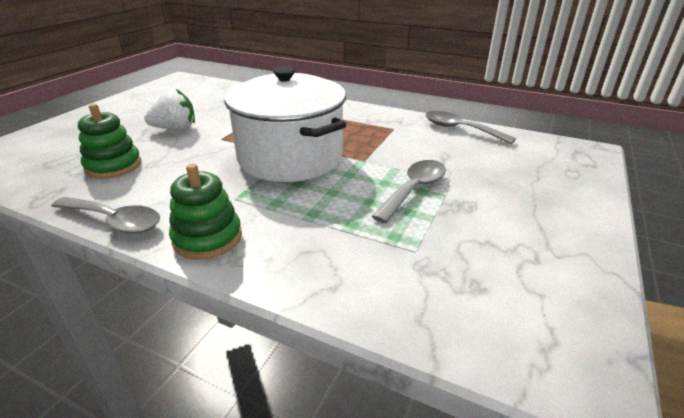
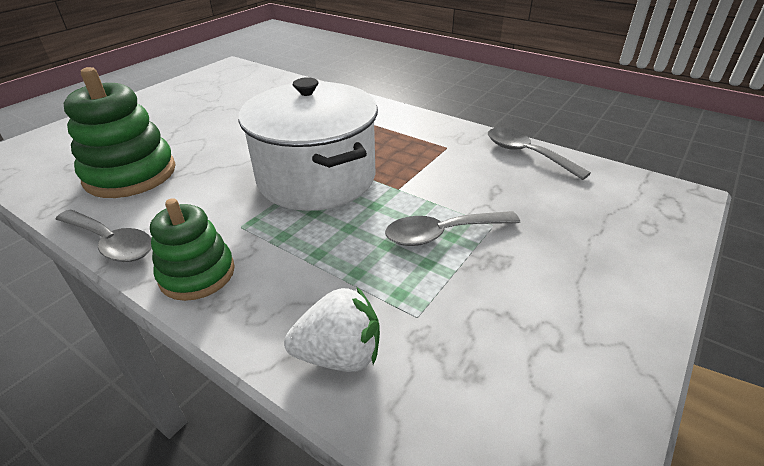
camera: 10 degrees right, 5 degrees up
green stacking toy [78,104,141,179] -> green stacking toy [64,67,175,198], size x1.55
white strawberry [144,89,195,130] -> white strawberry moved to [284,287,380,372]
grey spoon [371,160,446,223] -> grey spoon turned 150 degrees counterclockwise [385,211,520,246]

